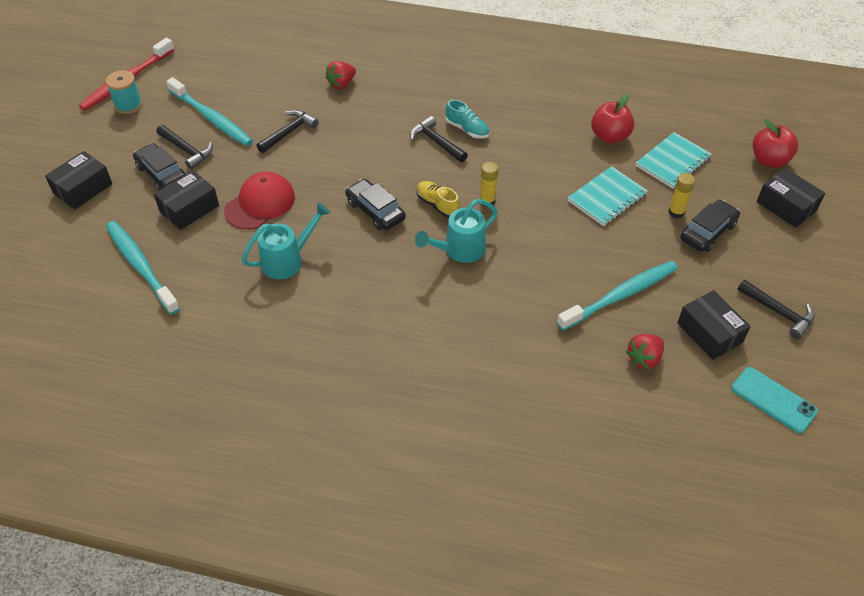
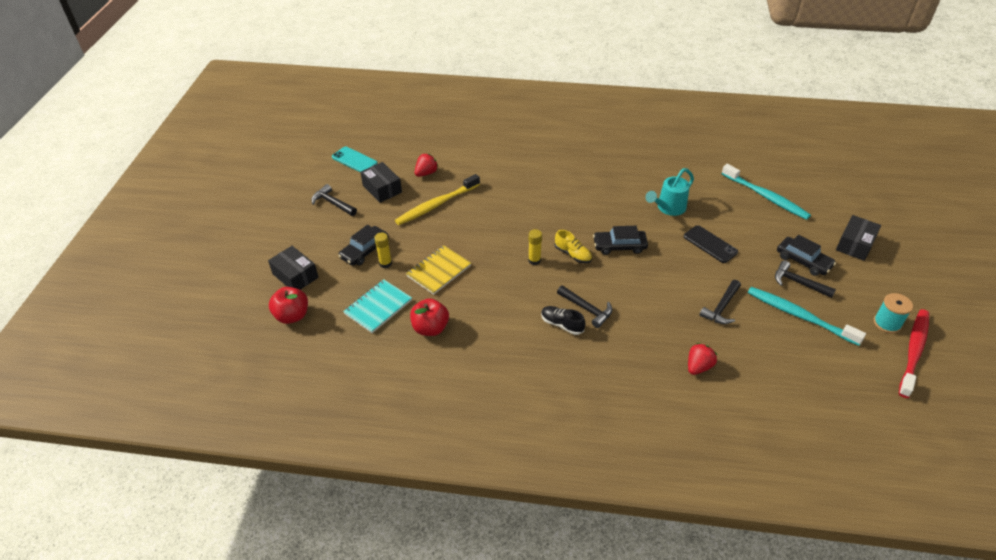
camera: 175 degrees right, 5 degrees down
black box [154,170,219,230] -> none
red cap [224,172,295,229] -> black phone [684,225,738,263]
black car [345,179,406,230] -> black car turned 135 degrees clockwise [593,226,648,255]
turquoise watering can [415,199,498,263] -> none
turquoise shoe [445,100,489,139] -> black shoe [541,306,585,335]
turquoise toothbrush [557,261,678,331] -> yellow toothbrush [395,174,480,225]
turquoise notebook [568,166,648,226] -> yellow notebook [406,245,471,295]

